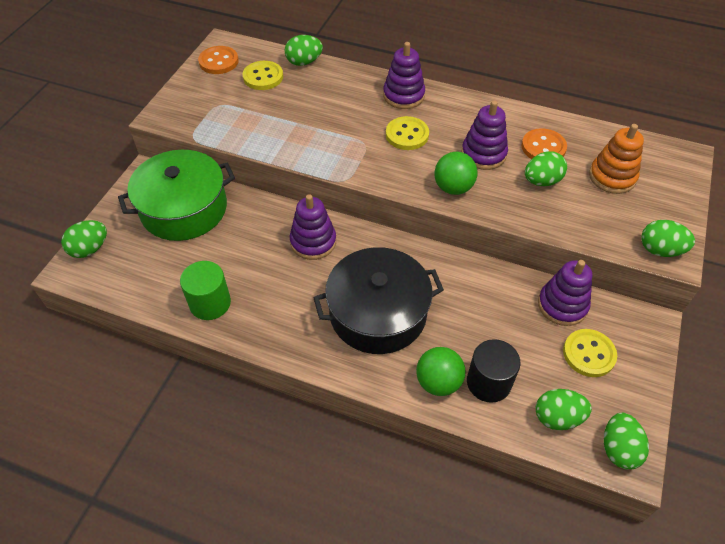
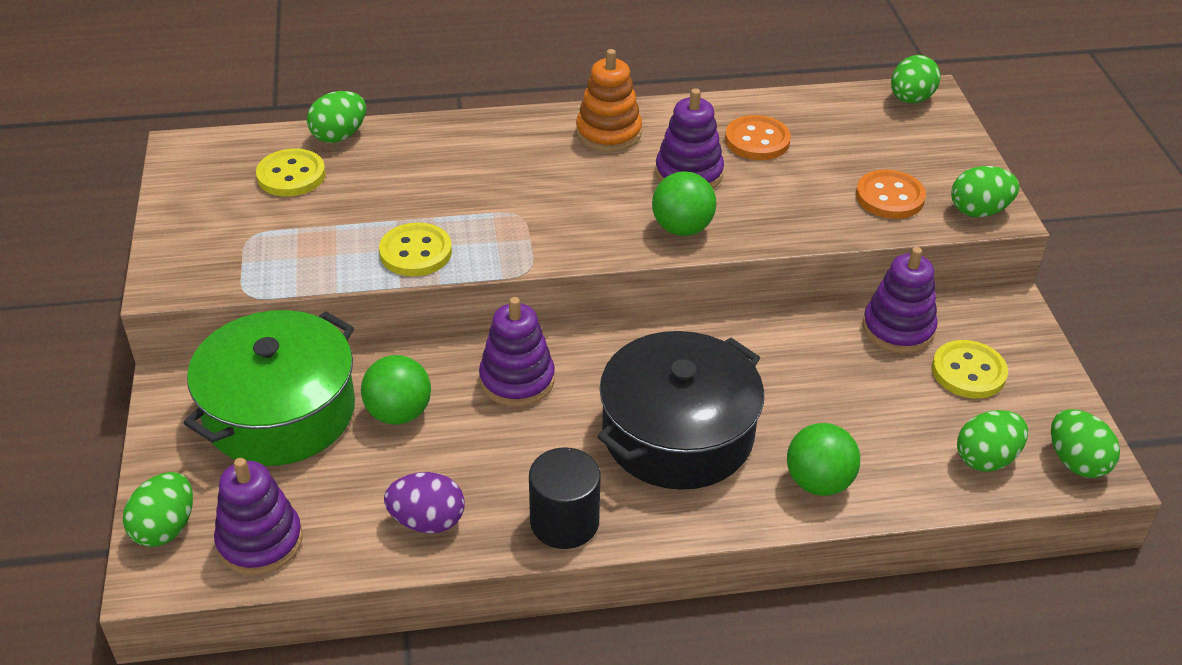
camera: 30 degrees left, 10 degrees down
green cylinder [180,261,231,320] -> purple egg [384,472,465,533]
orange button [198,46,238,74] -> orange button moved to [856,170,926,219]
purple stacking toy [383,42,425,109] -> purple stacking toy moved to [214,458,303,575]
yellow button [386,116,429,150] -> yellow button moved to [379,223,452,276]
black cylinder [467,339,521,403] -> black cylinder moved to [529,447,601,549]
green egg [525,151,567,186] -> green egg moved to [891,55,941,103]
orange stacking toy [589,124,644,194] -> orange stacking toy moved to [576,49,642,152]
none -> green ball [361,355,431,425]

